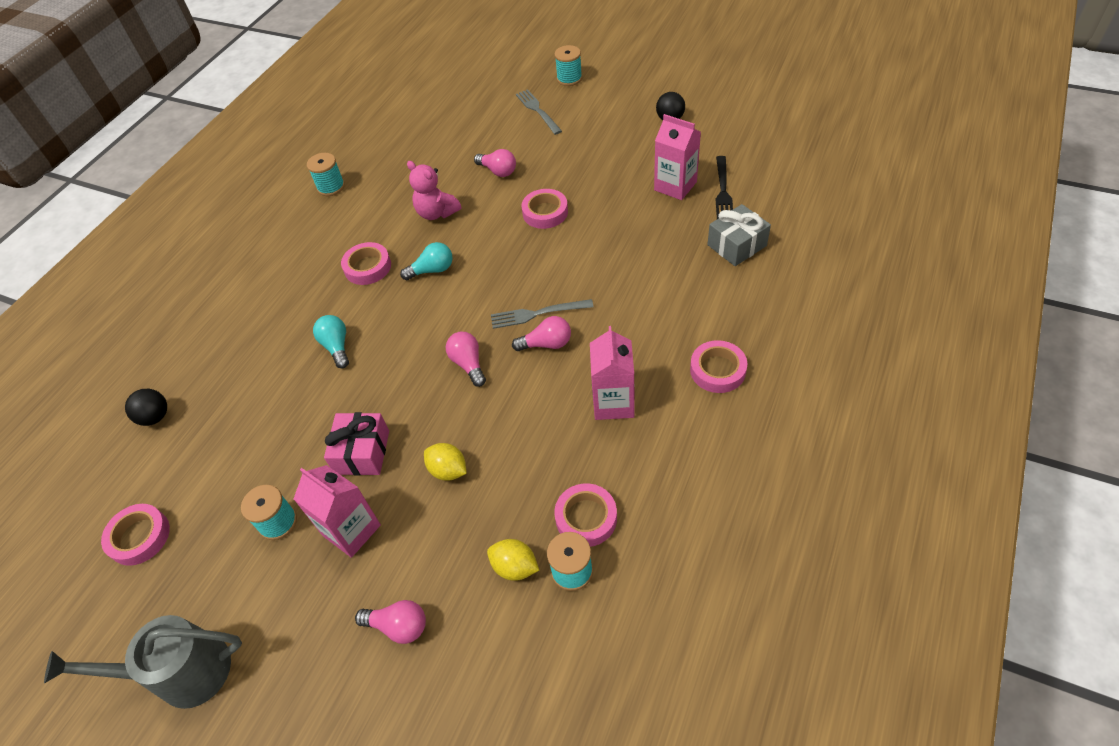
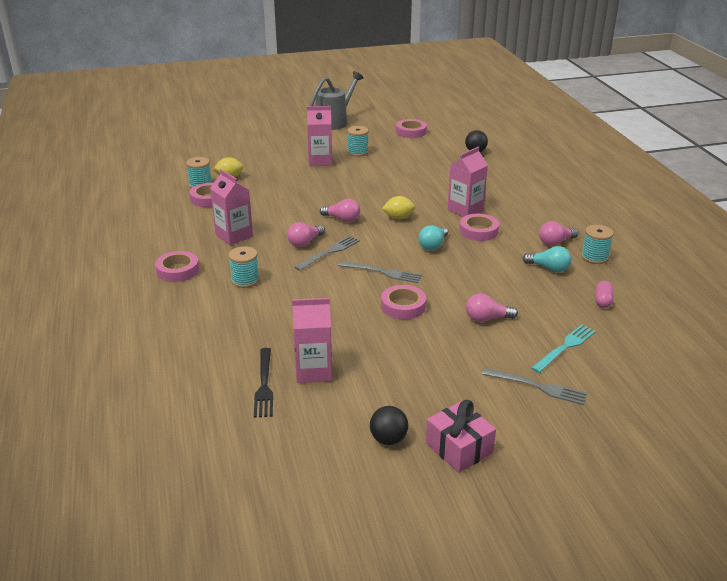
camera: 135 degrees right, 20 degrees down
turquoise light bulb [313,315,349,368] -> turquoise light bulb moved to [523,246,571,272]
pink gift [324,412,389,475] -> pink gift moved to [426,400,496,473]
pink light bulb [355,600,426,644] -> pink light bulb moved to [539,221,579,246]
pink teddy bear [407,161,461,220] -> none
yellow lemon [424,443,467,481] -> yellow lemon moved to [382,196,415,219]
turquoise spool [554,45,582,86] -> turquoise spool moved to [228,246,260,288]
grey gift [707,204,771,266] -> none
black fork [716,156,733,219] -> black fork turned 150 degrees counterclockwise [254,348,273,418]
none -> grey fork [338,261,422,283]
none -> pink carton [447,147,488,217]
none -> turquoise fork [531,324,596,373]
none -> pink capsule [595,281,613,308]

